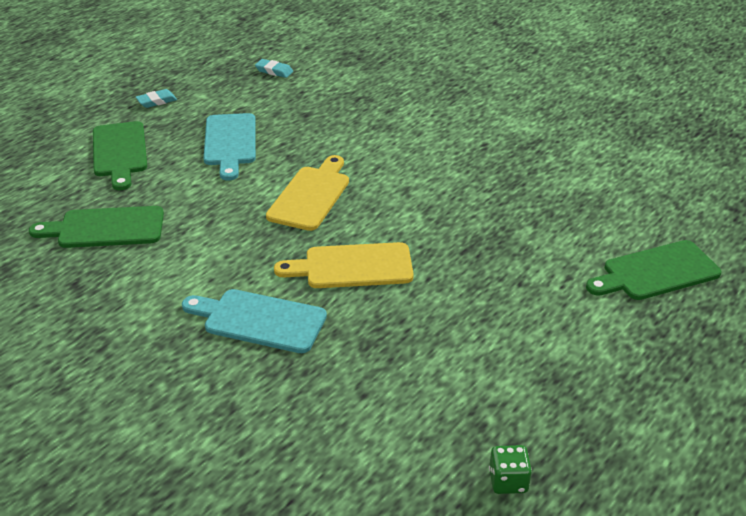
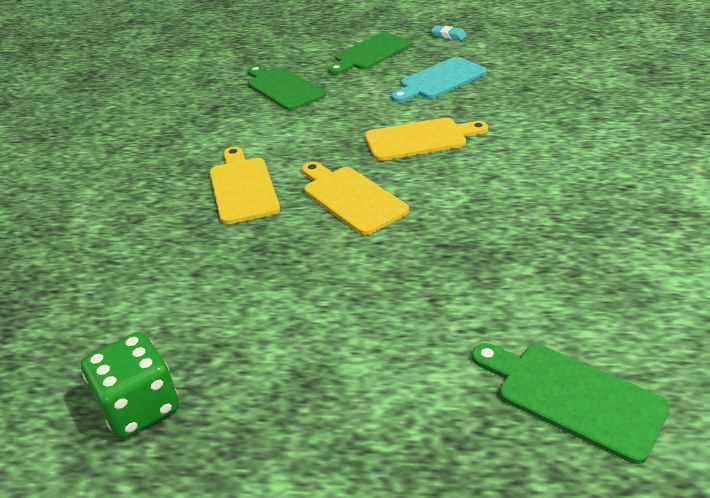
camera: 60 degrees right, 0 degrees up
turquoise cutting board [182,289,327,353] -> yellow cutting board [210,147,280,224]
turquoise eraser [255,59,293,78] -> none
green dice [489,445,532,494] -> green dice [81,332,179,439], size x1.73

